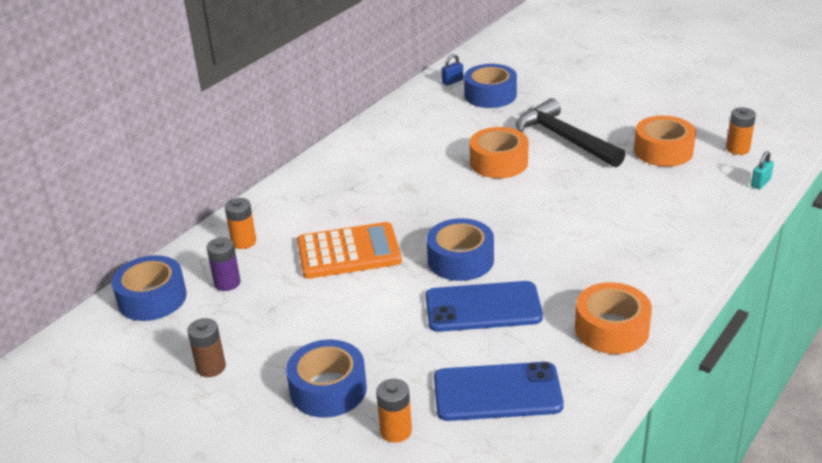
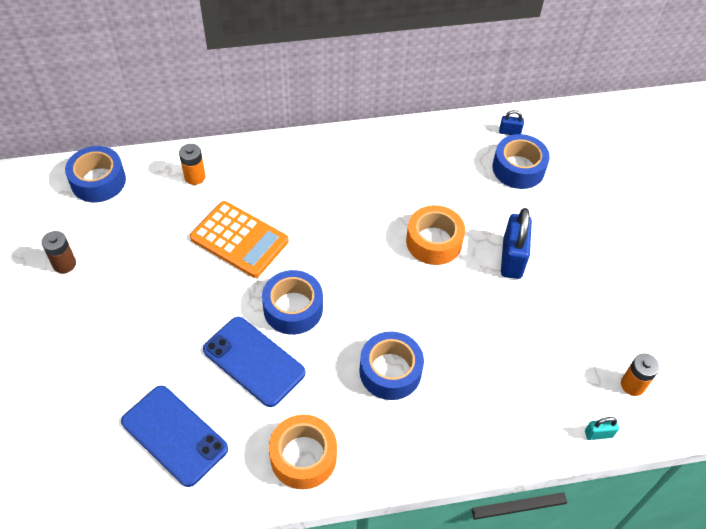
camera: 40 degrees right, 20 degrees up
purple battery [206,237,241,291] -> none
blue tape [286,339,367,418] -> blue tape moved to [359,331,424,400]
orange battery [376,379,412,443] -> none
black hammer [516,98,626,168] -> blue padlock [501,208,532,279]
orange tape [634,116,696,167] -> none

